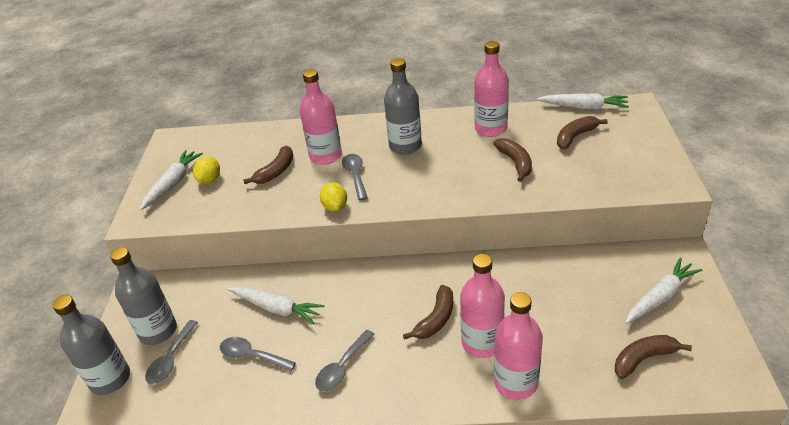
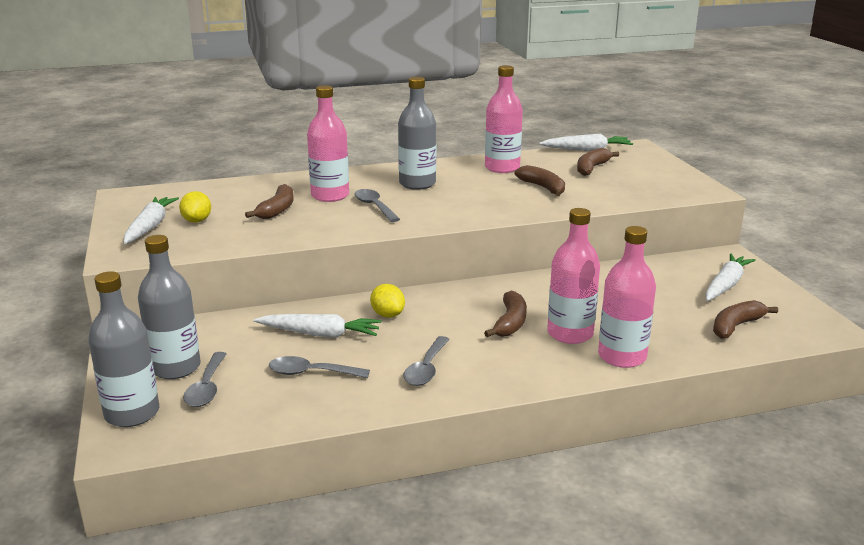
camera: 20 degrees left, 15 degrees down
yellow lemon [320,182,347,211] -> yellow lemon moved to [370,284,405,318]

